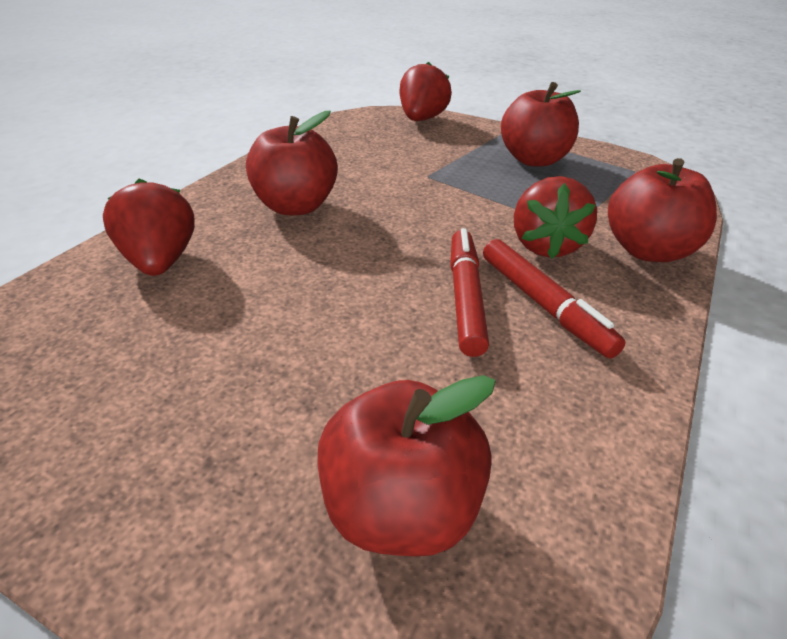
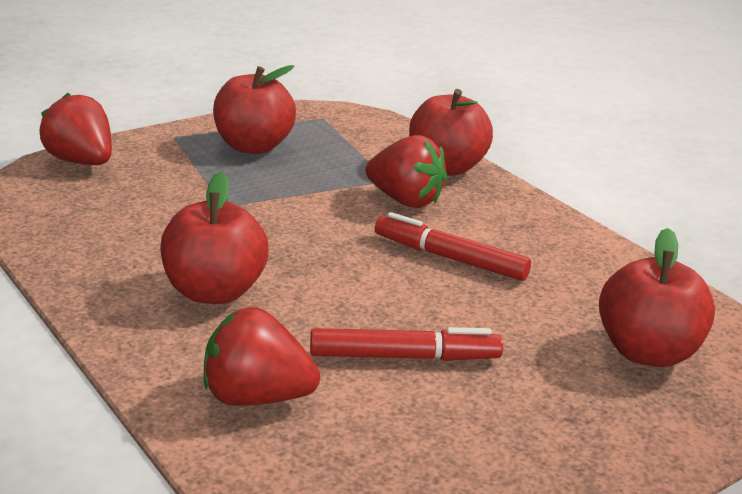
camera: 65 degrees left, 10 degrees down
red marker [483,239,626,359] -> red marker moved to [310,327,503,361]

